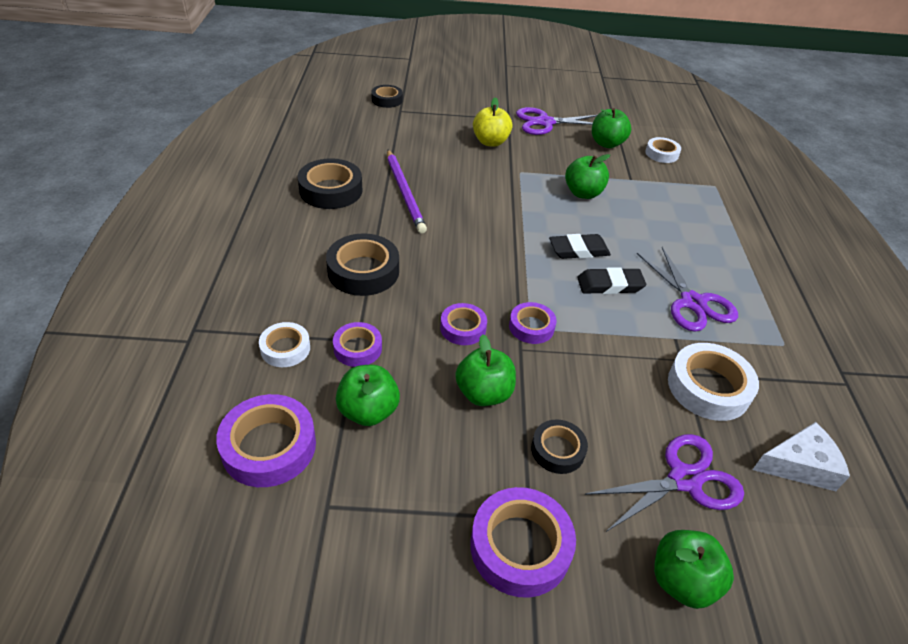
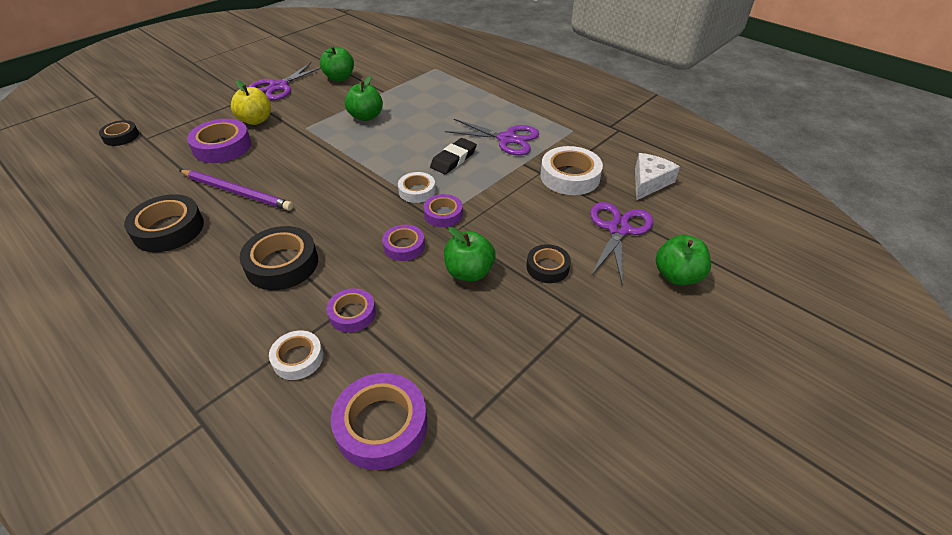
camera: 45 degrees left, 0 degrees up
green apple [336,365,400,426] -> none
purple tape [470,487,576,598] -> purple tape moved to [187,119,251,163]
black eraser [549,234,611,259] -> none
white tape [645,137,681,163] -> white tape moved to [398,172,436,203]

